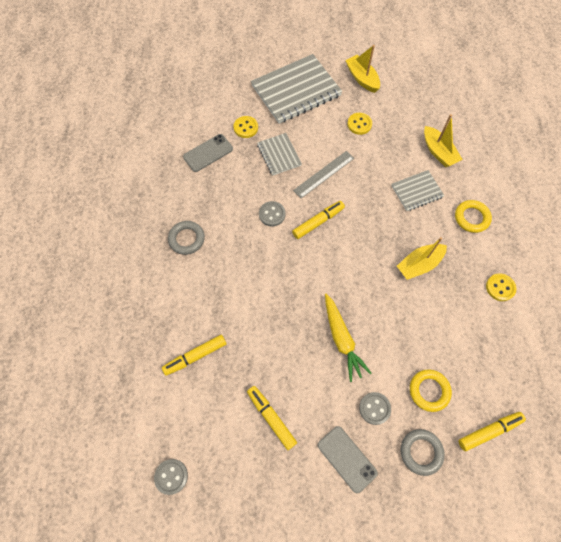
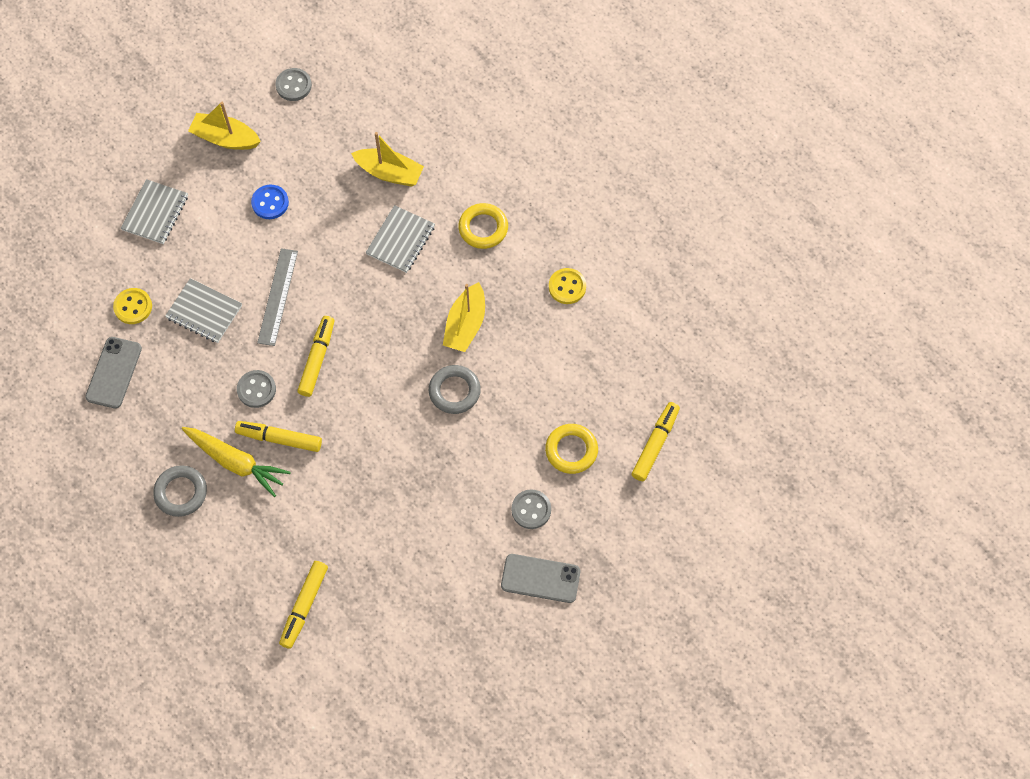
camera: 40 degrees left, 0 degrees up
grey button [154,459,188,495] -> grey button moved to [275,68,312,101]
yellow marker [247,386,297,450] -> yellow marker moved to [235,421,322,452]
grey notebook [251,54,342,124] -> grey notebook [121,179,188,244], size x0.53
yellow carrot [325,294,372,382] -> yellow carrot moved to [182,427,291,497]
yellow button [347,113,372,135] -> blue button [251,185,289,219]
grey ring [401,429,445,476] -> grey ring moved to [429,365,481,414]

